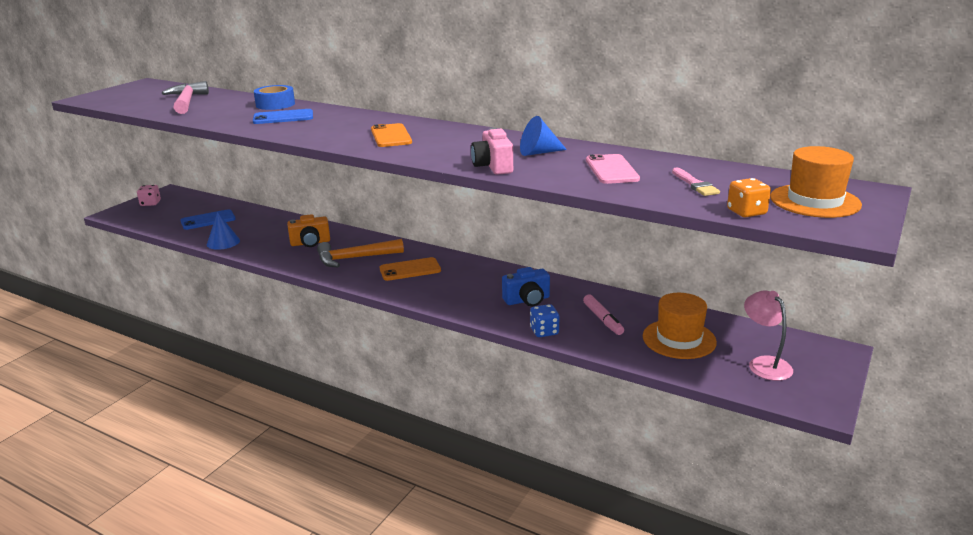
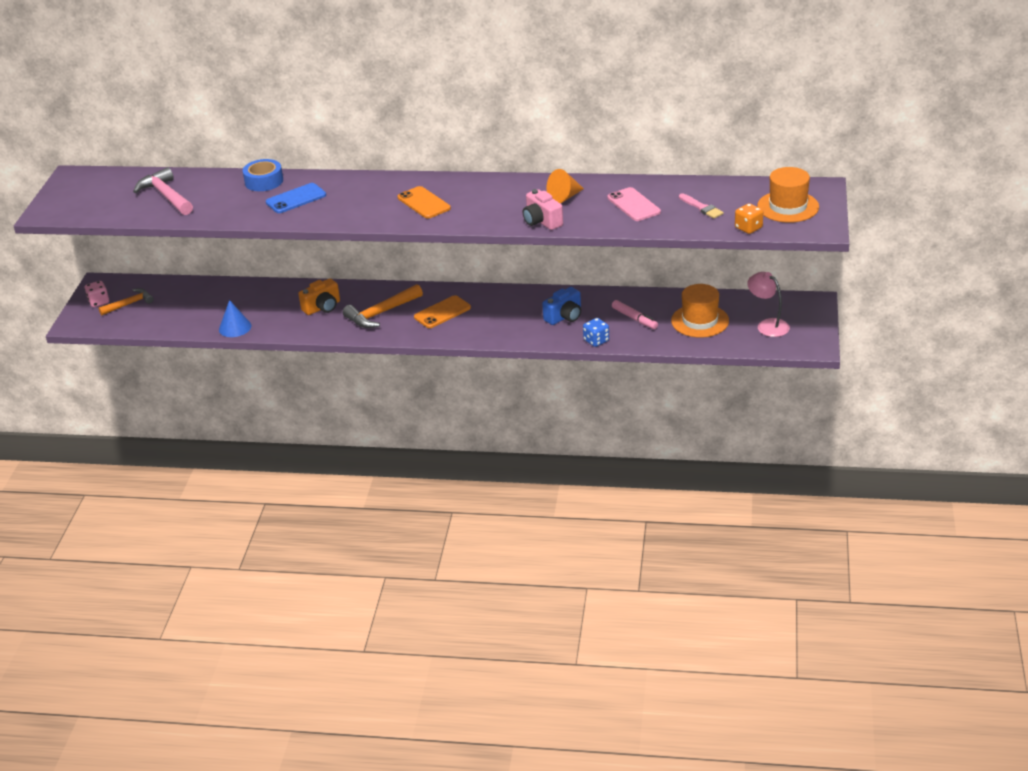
camera: 20 degrees left, 10 degrees up
blue phone [180,209,236,230] -> none
blue cone [520,116,567,156] -> orange cone [547,169,584,203]
none -> orange hammer [99,288,154,315]

